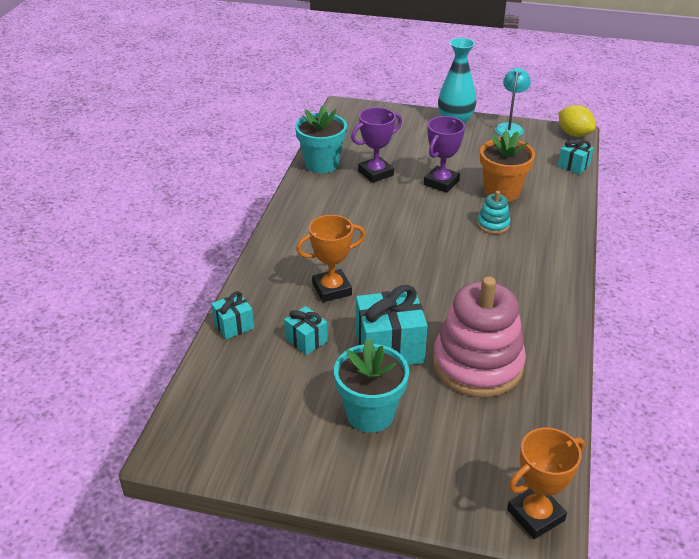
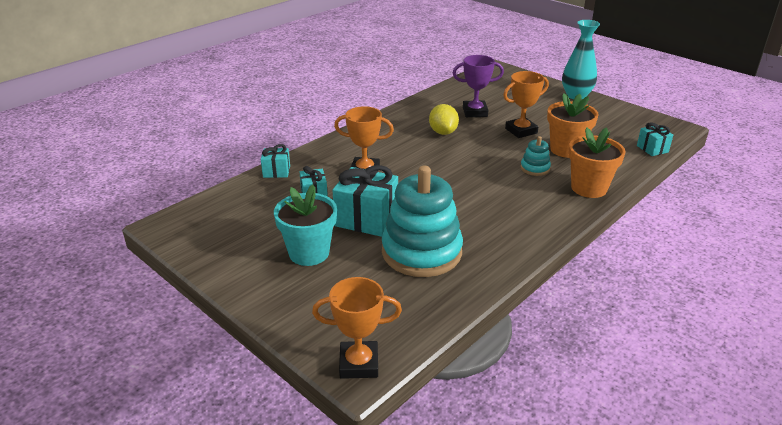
camera: 30 degrees right, 5 degrees down
turquoise flower pot [295,105,347,173] -> none
purple trophy [424,116,465,193] -> orange trophy [503,71,549,138]
pink stacking toy [433,277,526,397] -> turquoise stacking toy [382,166,463,277]
turquoise lamp [495,68,531,138] -> none
yellow lemon [558,105,596,137] -> yellow lemon moved to [429,104,459,135]
none -> orange flower pot [568,127,625,198]

